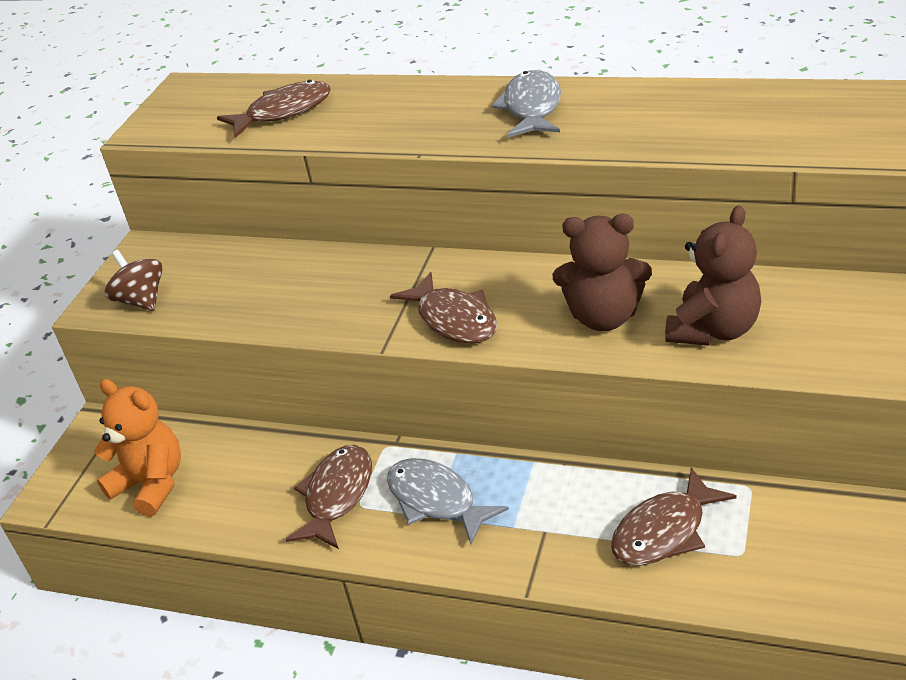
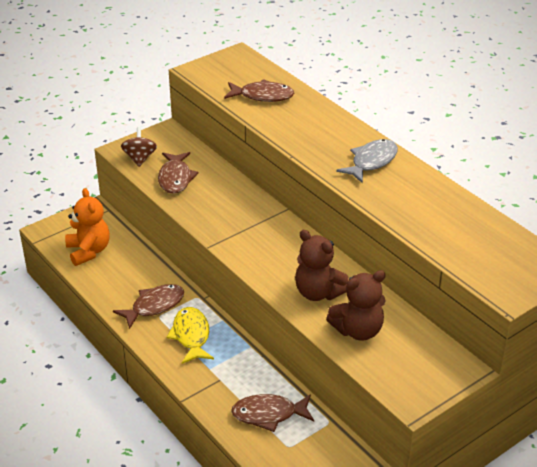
camera: 30 degrees right, 0 degrees up
grey fish [387,458,509,544] -> yellow fish [167,307,214,364]
brown fish [390,272,497,344] -> brown fish moved to [158,152,199,194]

